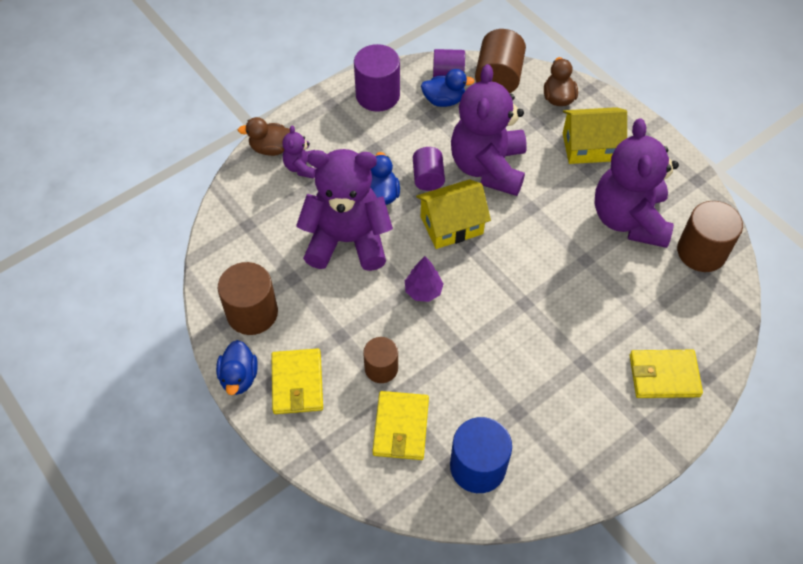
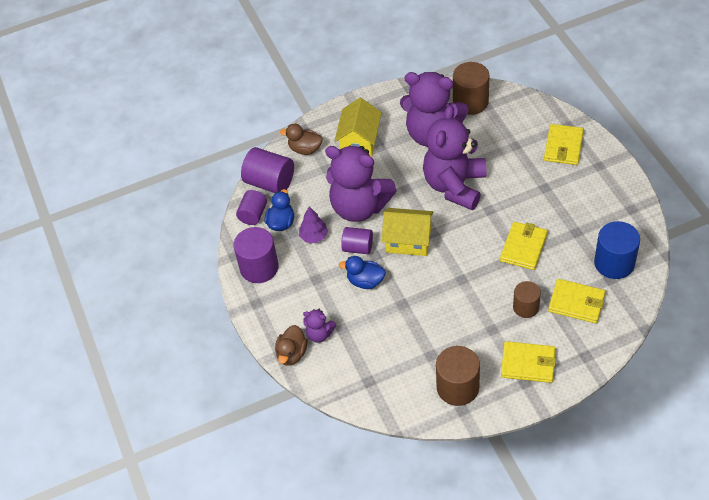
camera: 70 degrees left, 5 degrees down
blue duck [216,340,258,395] -> none
purple teddy bear [296,149,393,271] -> purple teddy bear moved to [423,105,486,210]
purple tree [405,256,443,302] -> purple tree moved to [299,207,328,243]
yellow house [416,179,491,249] -> yellow house turned 75 degrees counterclockwise [382,208,434,256]
brown cylinder [475,29,526,93] -> purple cylinder [241,147,294,193]
none -> yellow wallet [500,222,548,270]

